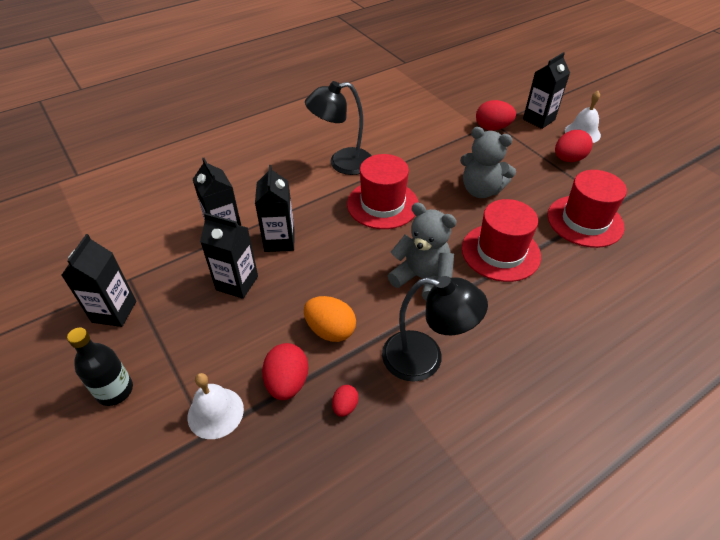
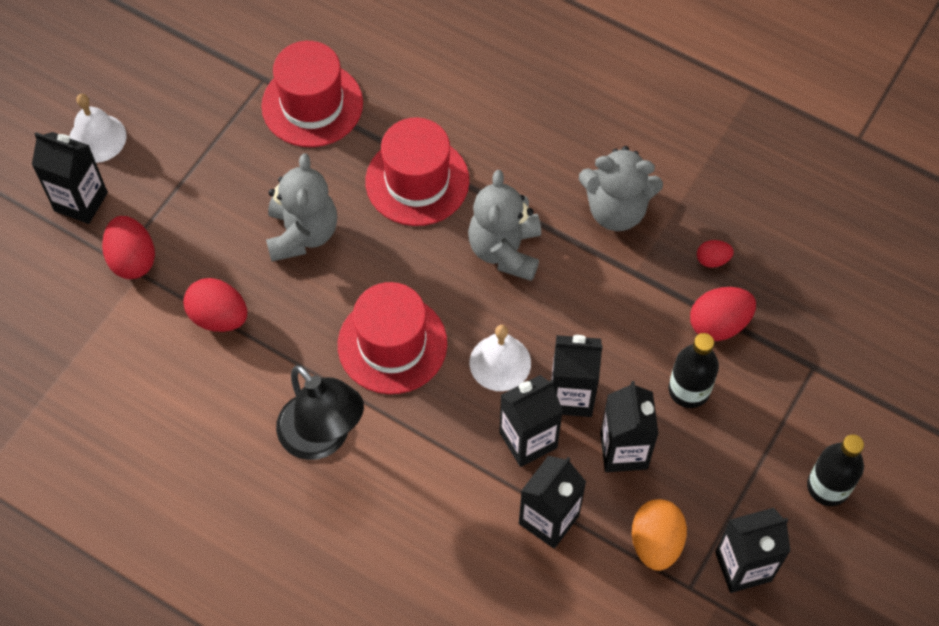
camera: 115 degrees left, 15 degrees up
white bell [188,373,244,439] -> white bell moved to [469,325,531,391]
orange egg [304,296,356,342] -> orange egg moved to [632,499,687,571]
black lamp [382,276,488,382] -> grey teddy bear [579,146,663,231]
red egg [555,130,593,162] -> red egg moved to [183,278,247,332]
none -> black carton [552,335,603,417]
none -> black bottle [669,333,719,408]

